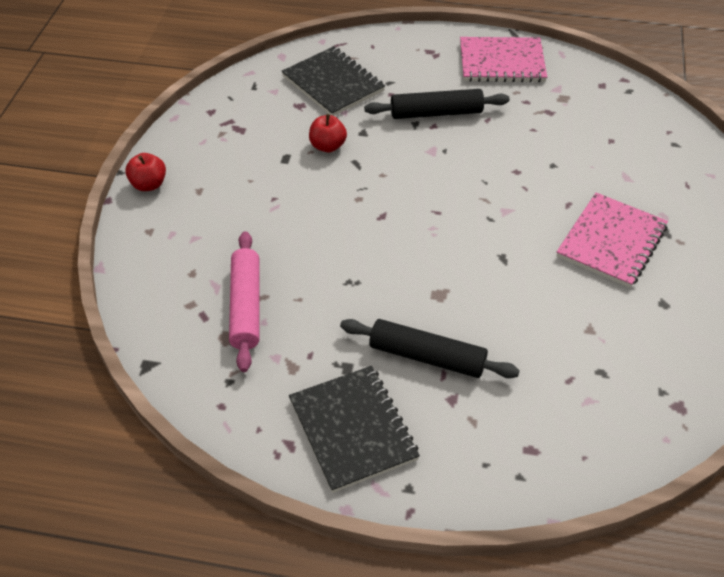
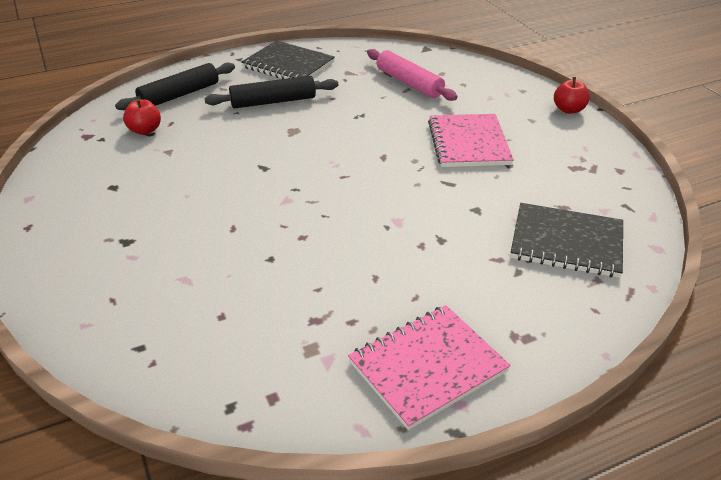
camera: 145 degrees right, 10 degrees down
red apple [309,114,347,152] -> red apple moved to [123,99,161,135]
black rolling pin [364,89,510,119] -> black rolling pin moved to [115,63,235,110]
pink notebook [556,193,668,288] -> pink notebook moved to [428,114,514,167]

